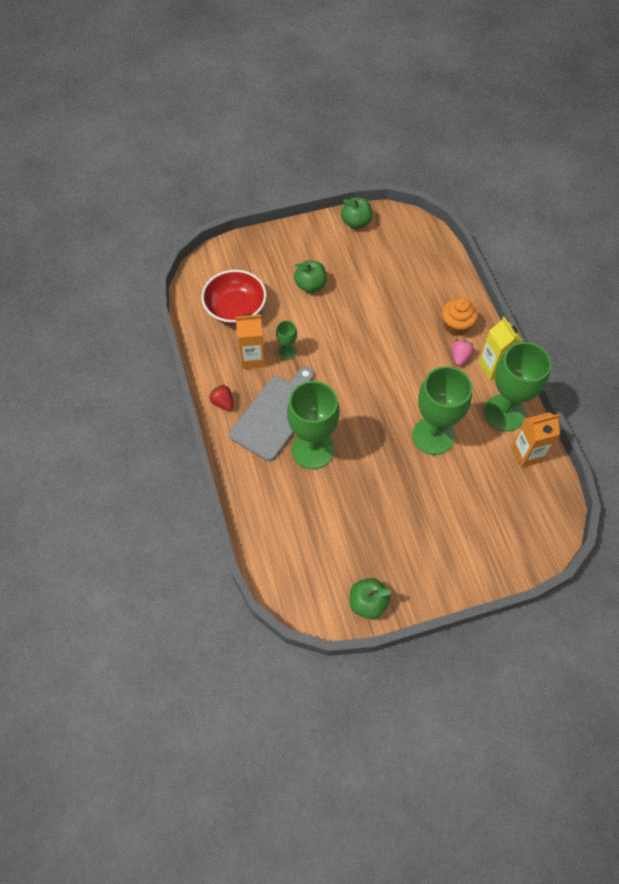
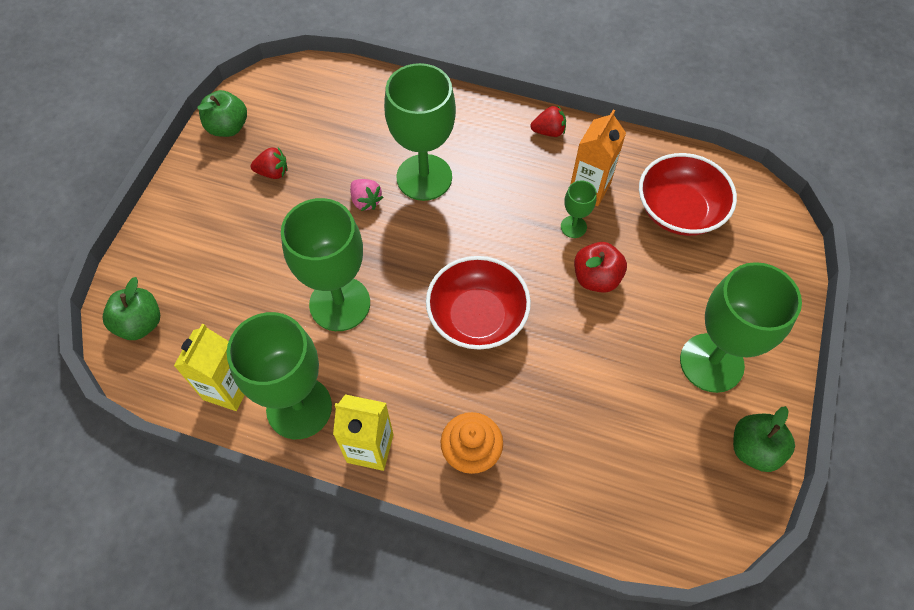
camera: 125 degrees right, 0 degrees up
grey cutting board [229,367,314,461] -> none
green apple [294,260,327,293] -> green apple moved to [103,277,160,340]
pink strawberry [452,340,474,366] -> pink strawberry moved to [350,179,383,211]
orange carton [511,412,560,468] -> yellow carton [174,324,244,411]
none -> red strawberry [250,147,288,179]
none -> red bowl [426,256,531,350]
none -> red apple [574,242,627,293]
none -> green goblet [680,262,802,393]

